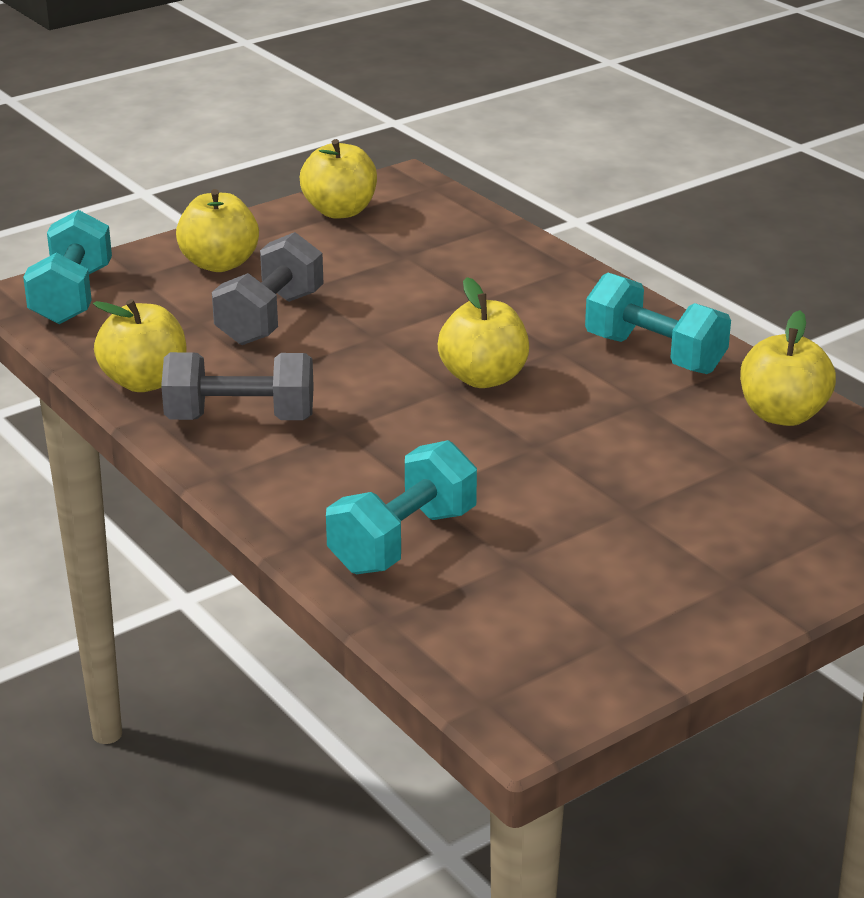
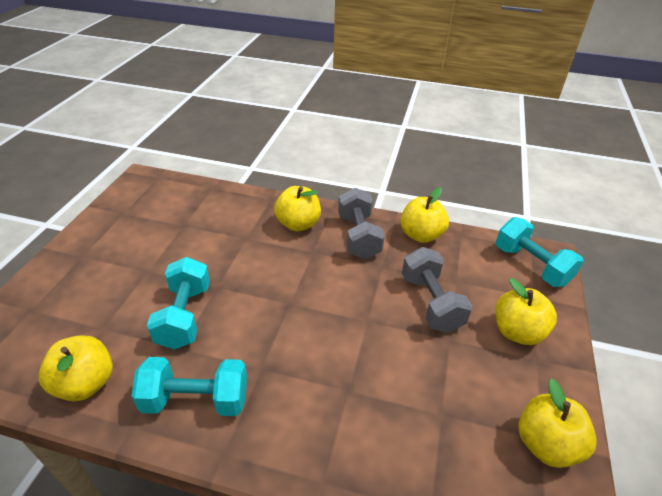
camera: 140 degrees right, 10 degrees up
grey dumbbell [161,352,314,420] -> grey dumbbell turned 60 degrees counterclockwise [338,187,385,259]
turquoise dumbbell [326,440,477,574] -> turquoise dumbbell moved to [147,257,210,349]
yellow apple [438,277,529,388] -> yellow apple moved to [274,186,321,231]

